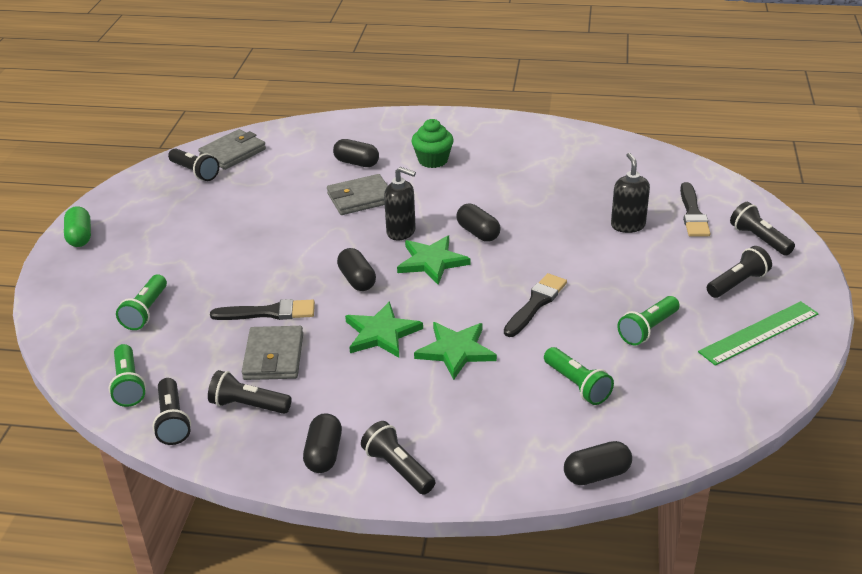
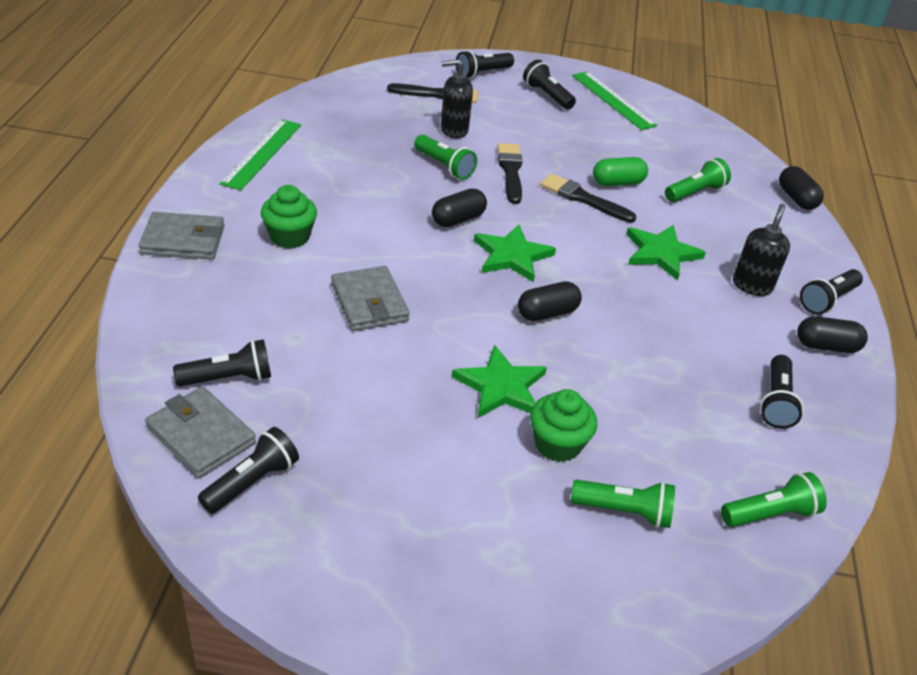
camera: 95 degrees left, 5 degrees up
green capsule [64,206,91,247] -> green capsule moved to [593,157,648,186]
black flashlight [153,378,191,445] -> black flashlight moved to [173,339,271,386]
black brush [210,299,315,320] -> black brush moved to [497,143,523,204]
grey wallet [242,326,303,380] -> grey wallet moved to [139,212,225,260]
black capsule [333,139,379,167] -> none
green star [345,301,423,358] -> green star moved to [451,345,547,418]
black soap dispenser [384,167,416,240] -> black soap dispenser moved to [733,204,790,296]
green flashlight [617,296,679,346] -> green flashlight moved to [414,135,477,180]
none -> green ruler [220,119,301,190]
none -> green cupcake [530,389,597,462]

